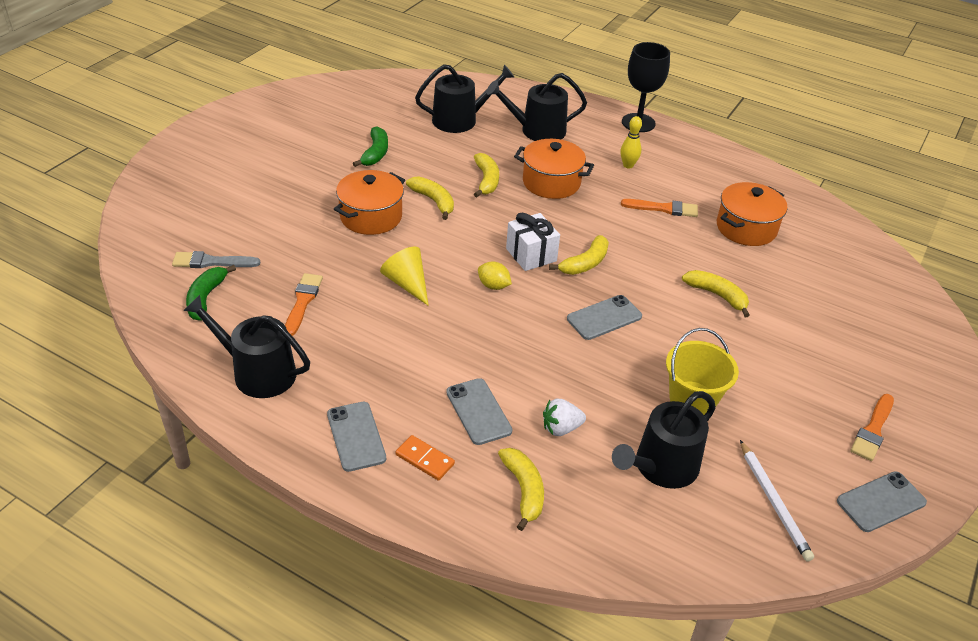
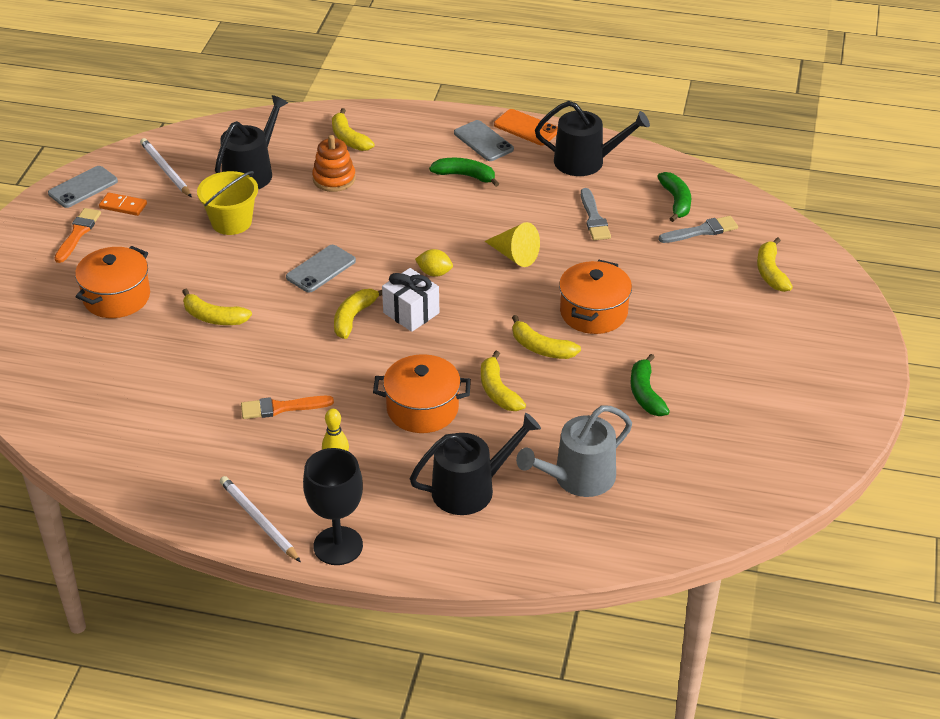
camera: 165 degrees right, 0 degrees up
orange brush [285,273,323,336] -> grey brush [581,188,611,240]
orange domino [396,435,455,481] -> orange domino moved to [99,192,147,216]
black watering can [415,64,514,133] -> grey watering can [516,405,632,497]
grey phone [446,378,513,445] -> none
white strawberry [543,399,586,436] -> orange stacking toy [312,135,356,192]
orange pot [717,182,787,246] -> orange pot moved to [75,246,150,318]
none -> white pencil [220,476,301,562]
none -> green banana [429,158,499,187]
none -> orange phone [494,109,558,145]
none -> yellow banana [757,237,793,292]

